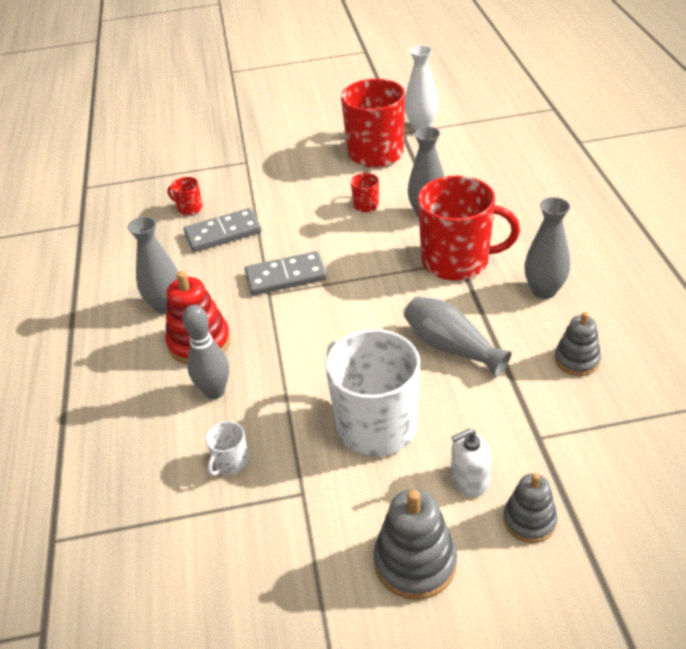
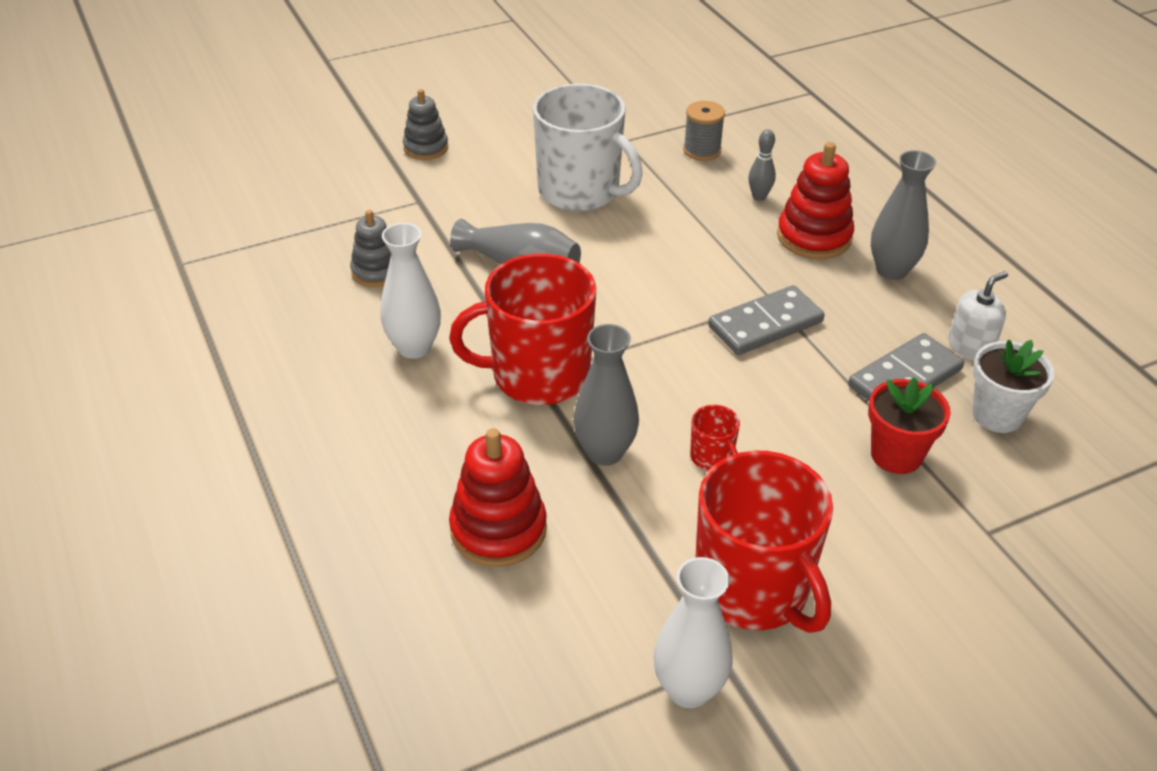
camera: 160 degrees right, 0 degrees up
red mug [167,177,202,216] -> white flower pot [973,339,1054,433]
grey bowling pin [182,305,229,399] -> grey bowling pin [748,129,776,201], size x0.62
white mug [206,421,249,476] -> grey spool [683,101,725,161]
grey stacking toy [374,489,457,600] -> none
white soap dispenser [451,429,492,497] -> white soap dispenser moved to [948,271,1008,361]
grey vase [525,197,570,299] -> white vase [380,223,441,359]
none -> red stacking toy [449,428,547,567]
none -> red flower pot [868,377,951,474]

